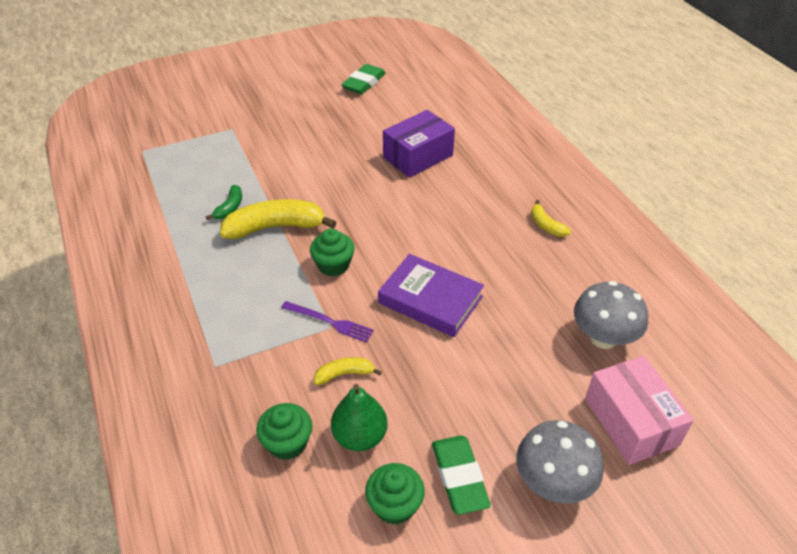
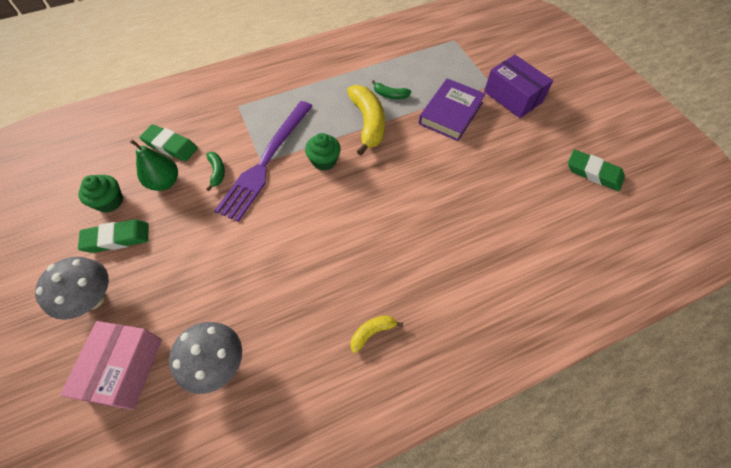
camera: 90 degrees right, 15 degrees up
green cupcake [256,403,312,460] -> green eraser [139,124,198,162]
purple fork [281,301,374,343] -> purple fork [214,101,313,222], size x2.17
yellow banana [314,357,382,385] -> green banana [206,152,225,191]
purple book [378,254,484,337] -> purple book moved to [419,78,486,141]
purple box [383,110,455,178] -> purple box moved to [484,55,553,118]
pink box [585,356,694,465] -> pink box turned 60 degrees counterclockwise [60,321,162,410]

